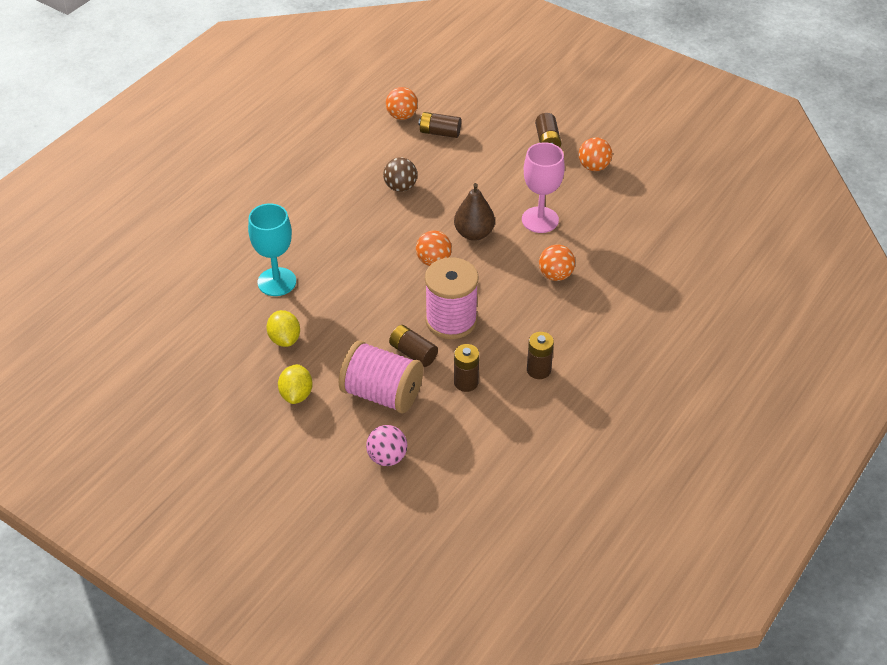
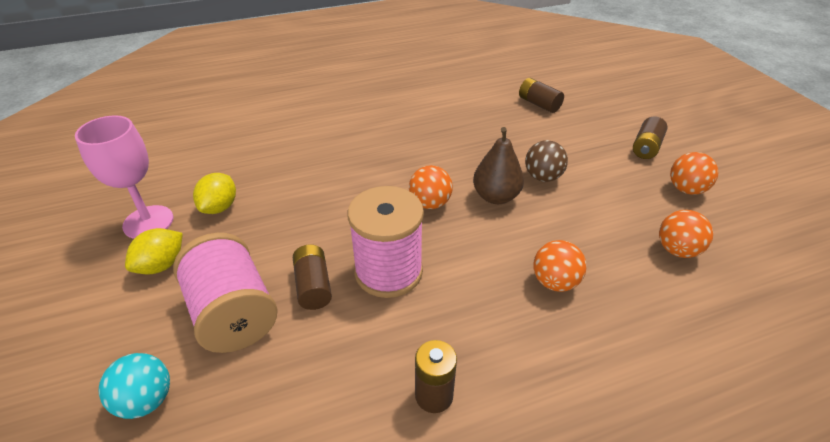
camera: 35 degrees right, 5 degrees down
turquoise goblet [248,203,296,296] -> none
pink ball [366,425,407,466] -> turquoise ball [99,353,170,419]
brown ball [383,157,417,192] -> brown ball moved to [525,140,568,182]
orange ball [386,87,418,120] -> orange ball moved to [659,210,713,258]
brown battery [454,344,479,392] -> none
pink goblet [522,142,565,233] -> pink goblet moved to [75,115,174,239]

